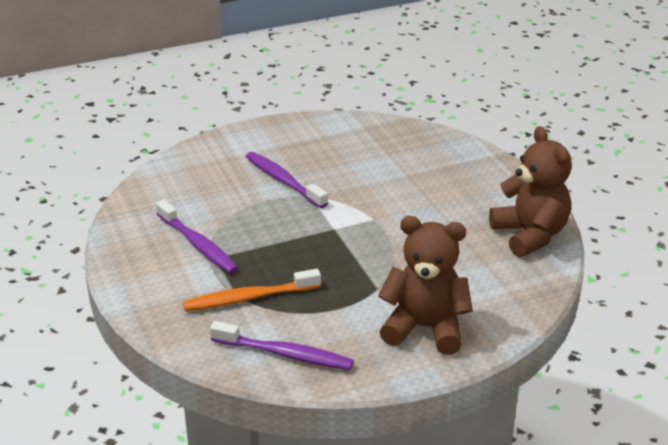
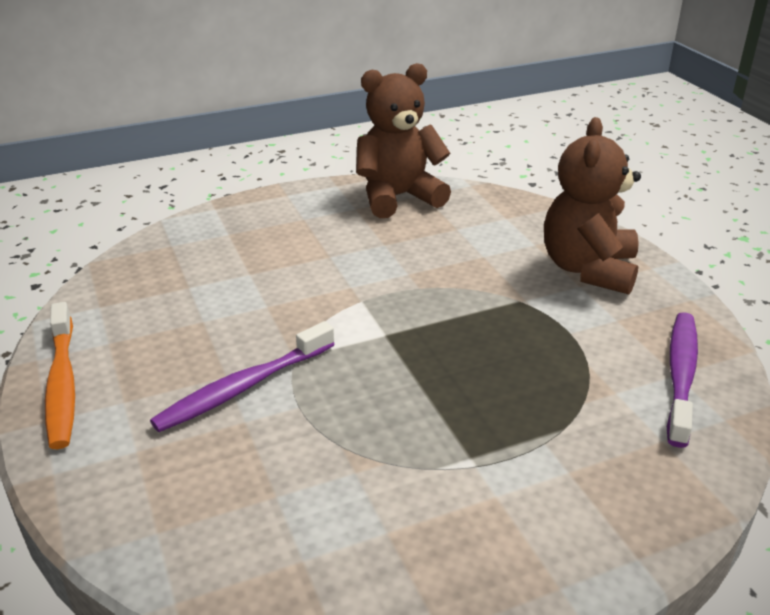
camera: 90 degrees left, 0 degrees up
purple toothbrush [156,200,238,274] -> none
orange toothbrush [183,269,321,311] -> orange toothbrush moved to [45,302,75,449]

